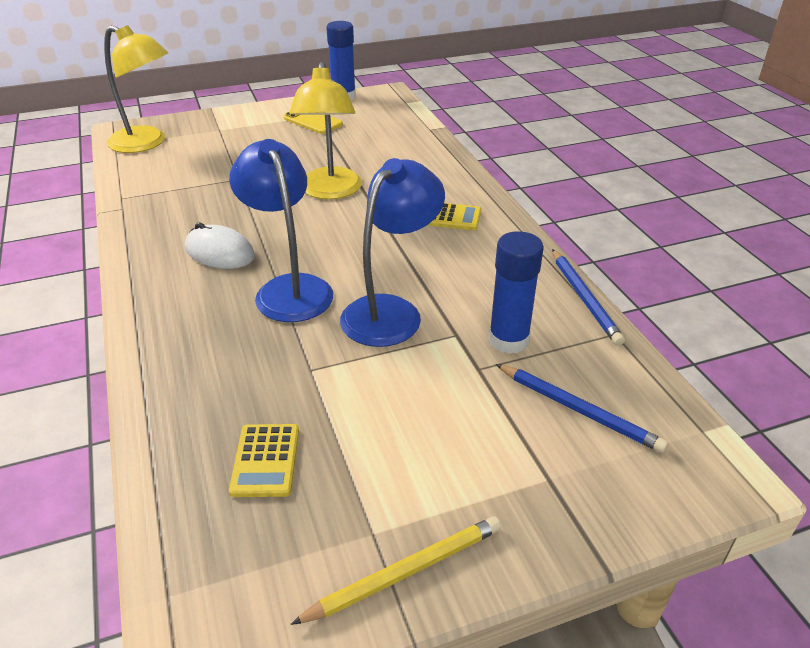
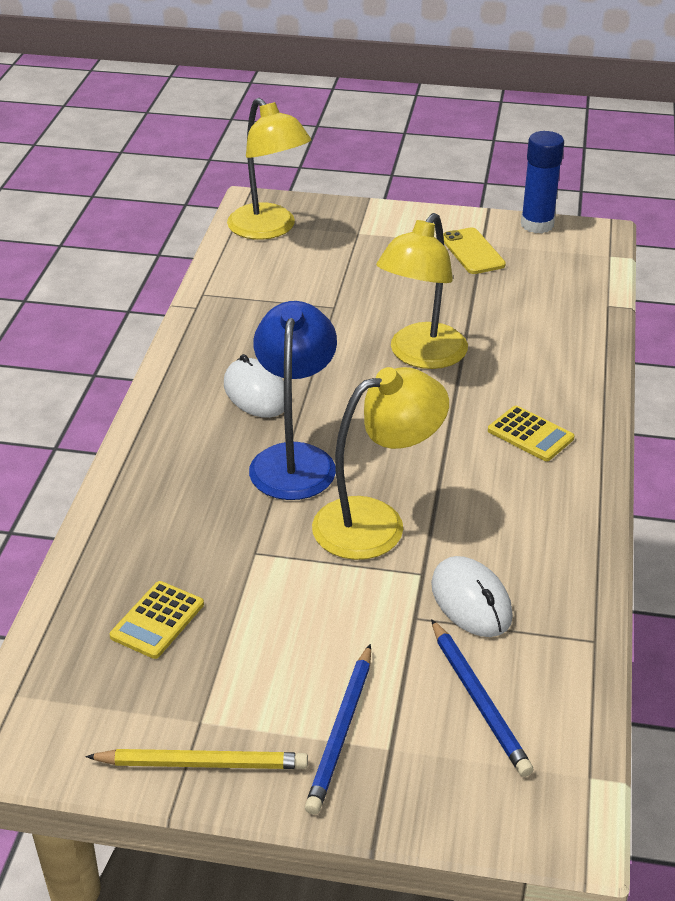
camera: 30 degrees right, 0 degrees up
blue lamp [340,158,445,347] -> yellow lamp [312,367,449,560]
blue glue stick [489,231,544,354] -> white mouse [431,556,513,637]
blue pencil [552,249,625,346] -> blue pencil moved to [305,644,371,815]

